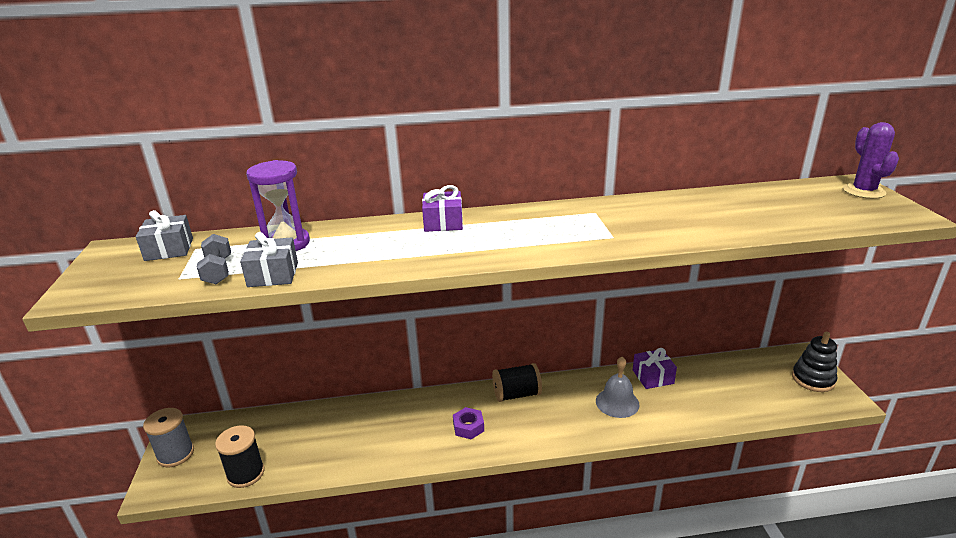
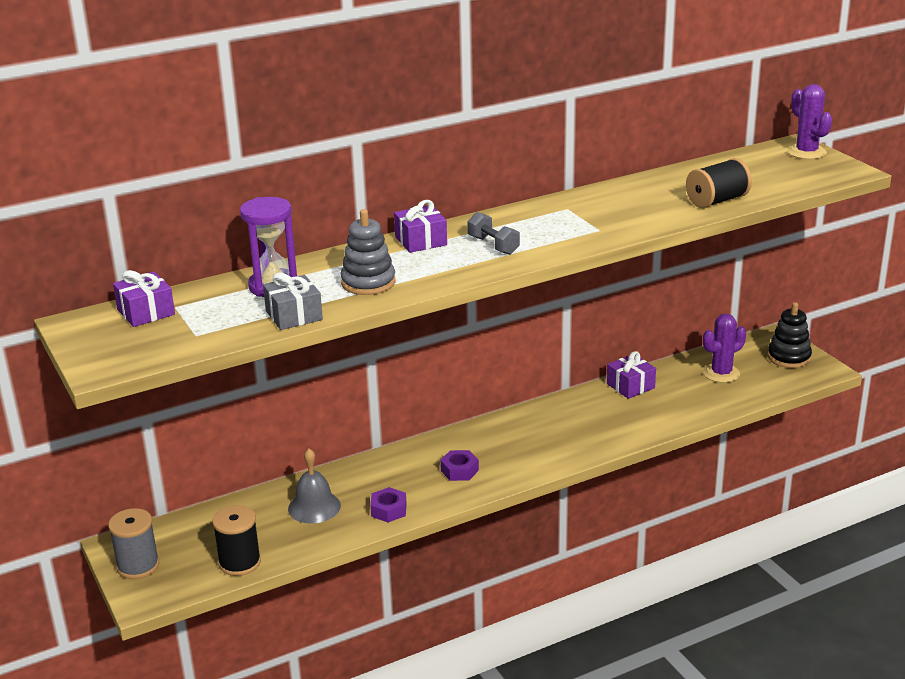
camera: 20 degrees left, 0 degrees up
grey gift [136,210,193,261] -> purple gift [113,270,175,327]
grey dumbbell [197,234,231,284] -> grey dumbbell moved to [468,212,520,255]
black spool [492,363,542,402] -> black spool moved to [686,158,752,208]
grey bell [596,357,640,418] -> grey bell moved to [288,448,341,523]
none -> grey stacking toy [340,209,396,295]
none -> purple nut [370,487,407,522]
none -> purple cactus [703,314,746,383]

